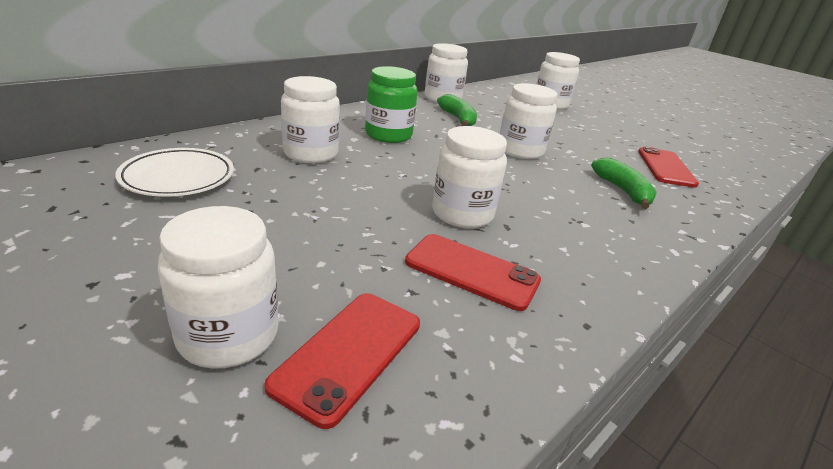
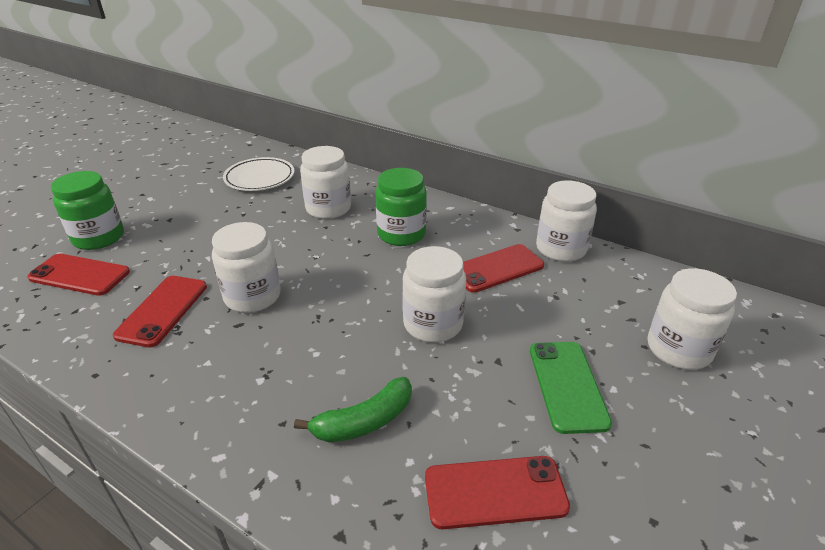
camera: 80 degrees right, 5 degrees up
white jar [158,206,278,369] -> green jar [51,171,124,250]
green banana [437,94,477,126] -> red phone [463,244,544,293]
none -> green phone [530,342,612,434]

